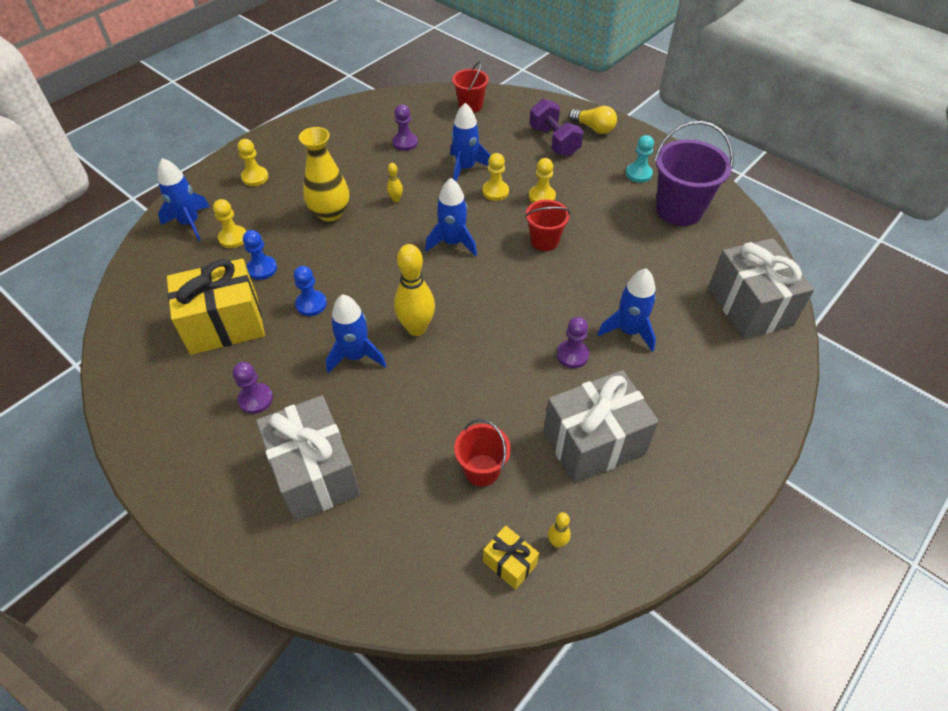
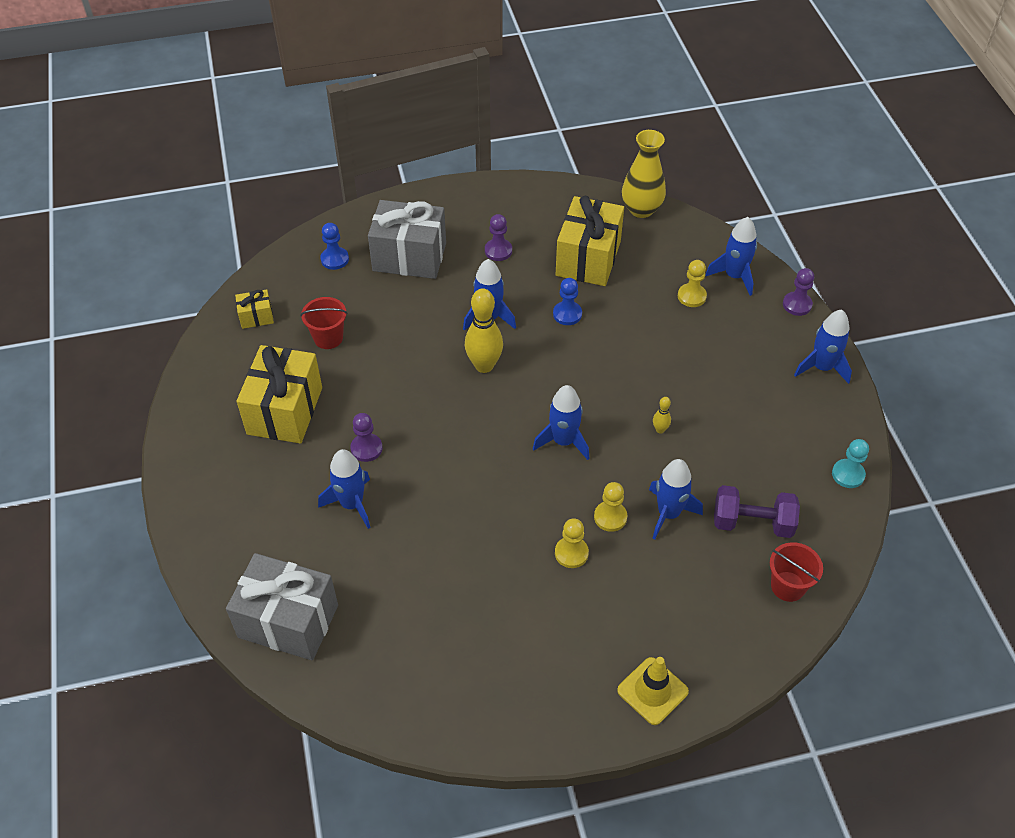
camera: 125 degrees right, 0 degrees up
yellow pawn [238,139,269,186] -> none
blue pawn [243,230,277,280] -> blue pawn moved to [321,223,349,270]
yellow vase [299,127,349,222] -> yellow vase moved to [622,130,666,218]
purple pawn [392,105,418,151] -> purple pawn moved to [783,268,814,316]
red bucket [525,200,571,251] -> none
purple dumbbell [529,99,583,156] -> purple dumbbell moved to [714,485,800,538]
grey gift [543,370,659,484] -> yellow gift [237,345,322,443]
yellow bowling pin [548,512,571,548] -> none
yellow light bulb [568,106,617,134] -> yellow traffic cone [617,657,689,725]
turquoise pawn [626,135,654,183] -> turquoise pawn moved to [832,439,869,488]
purple bucket [654,121,734,226] -> none
none -> blue rocket [794,310,852,384]

